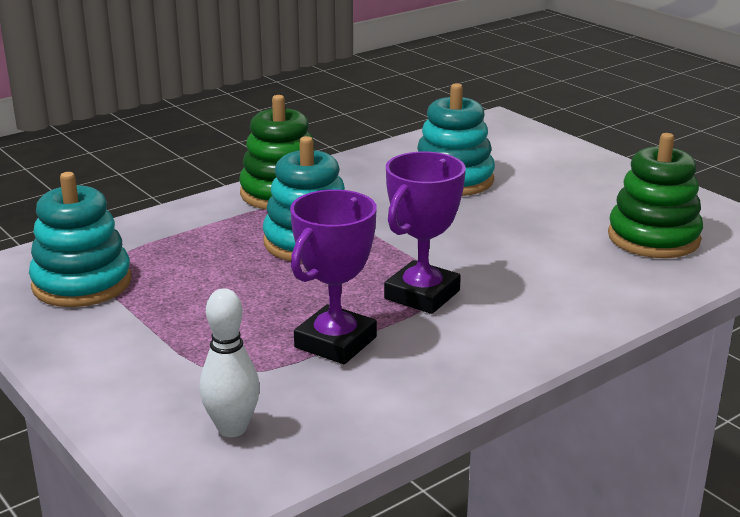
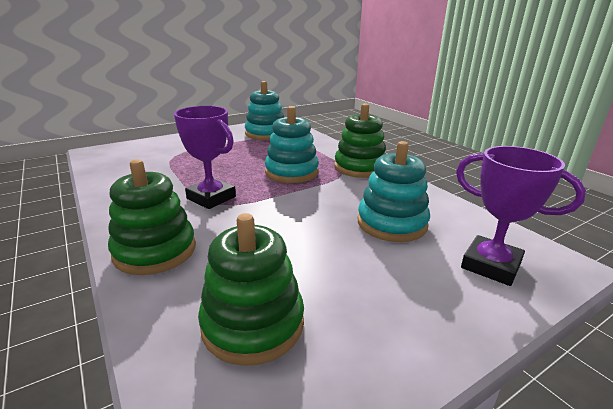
camera: 95 degrees right, 0 degrees up
white bowling pin [199,288,260,437] -> none
purple trophy [290,189,377,364] -> purple trophy moved to [456,146,586,286]
none -> green stacking toy [108,159,196,275]

